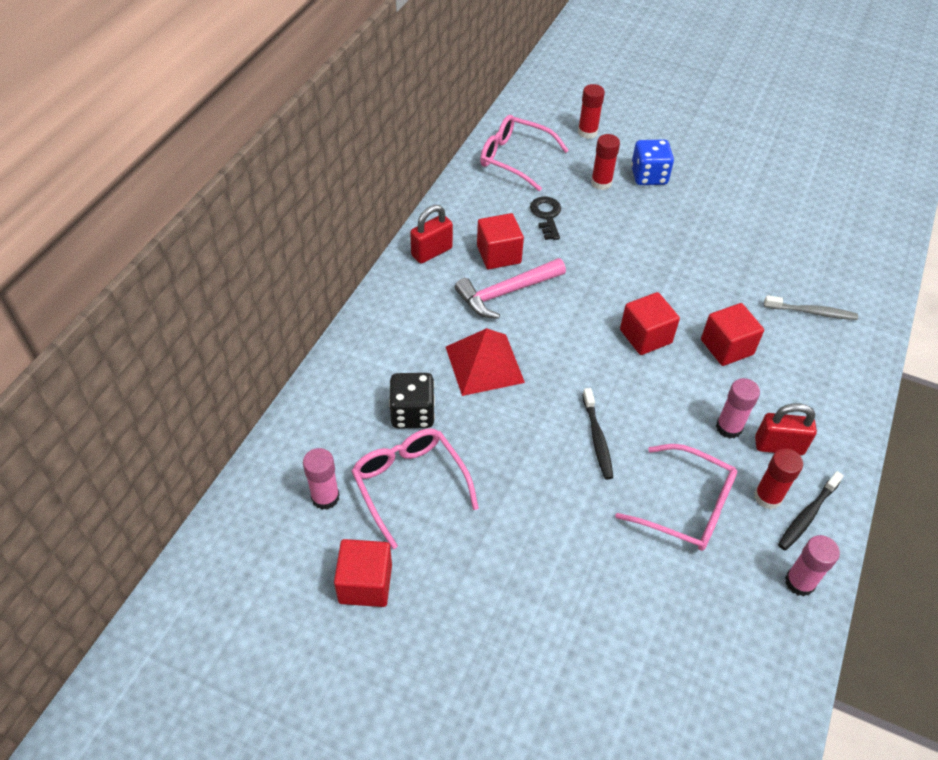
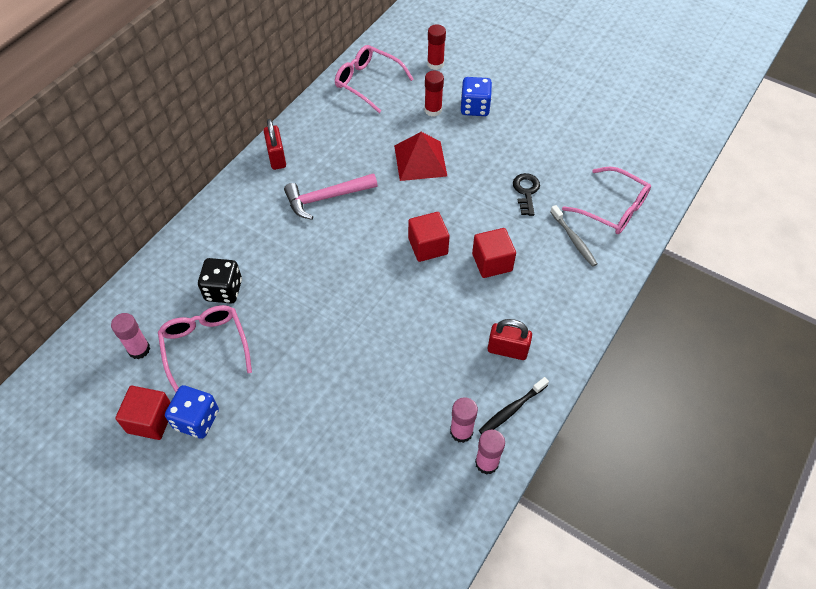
camera: 10 degrees right, 5 degrees up
red padlock [410,205,453,264] -> red padlock turned 75 degrees counterclockwise [264,119,286,170]
red pyramid [446,328,525,396] -> red pyramid moved to [394,132,447,181]
red cube [477,213,524,269] -> none
black key [530,197,561,240] -> black key moved to [513,173,540,216]
black toothbrush [582,388,613,480] -> none
pink glasses [615,444,737,551] -> pink glasses moved to [562,167,651,234]
pink glue stick [716,378,760,439] -> pink glue stick moved to [450,397,478,443]
red glue stick [754,449,803,509] -> none
grey toothbrush [764,295,858,320] -> grey toothbrush turned 45 degrees clockwise [550,205,597,267]
none -> blue dice [165,385,219,439]

